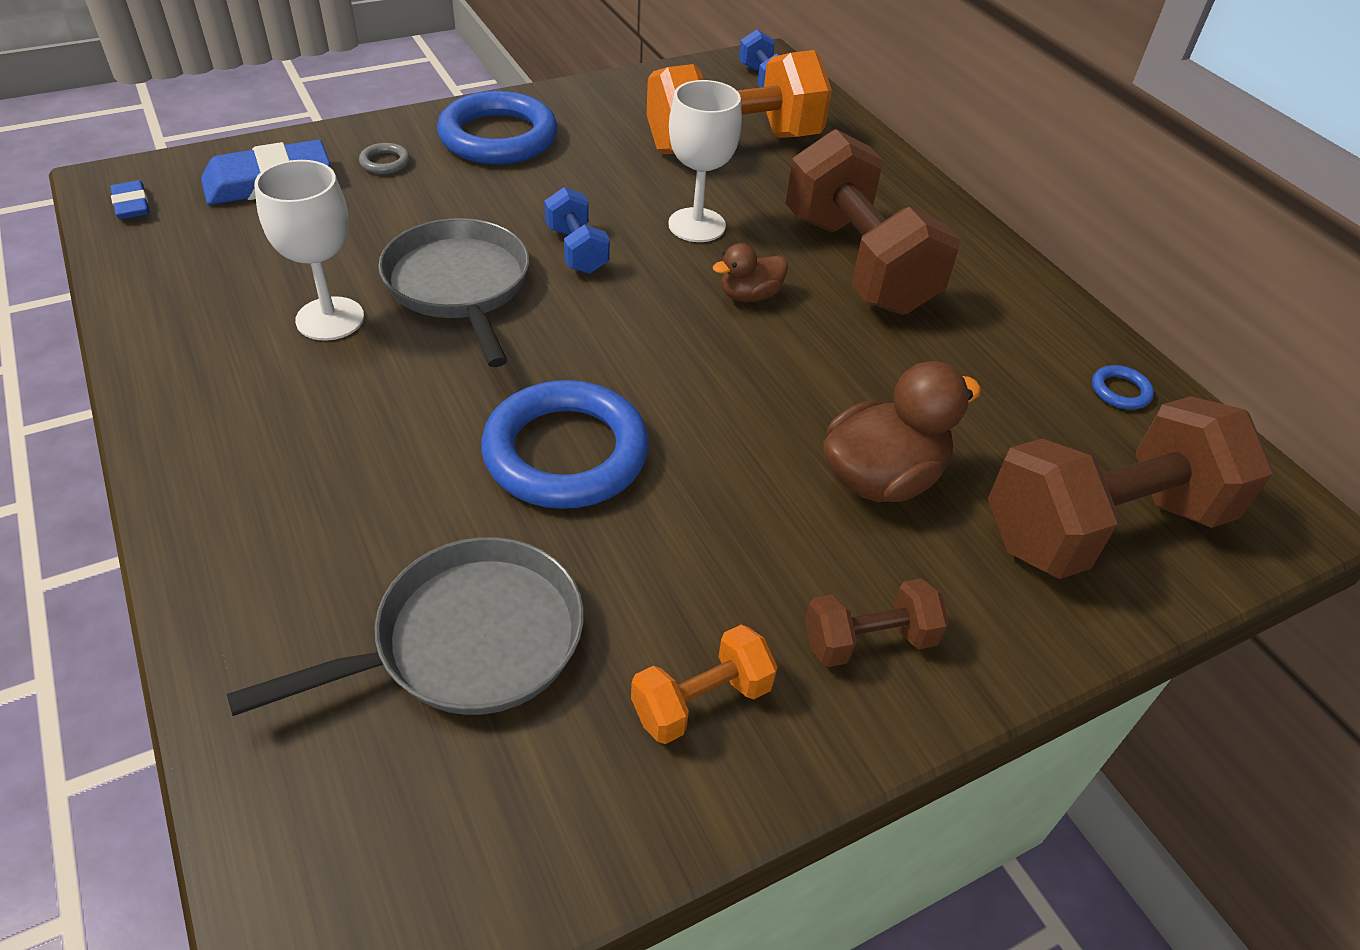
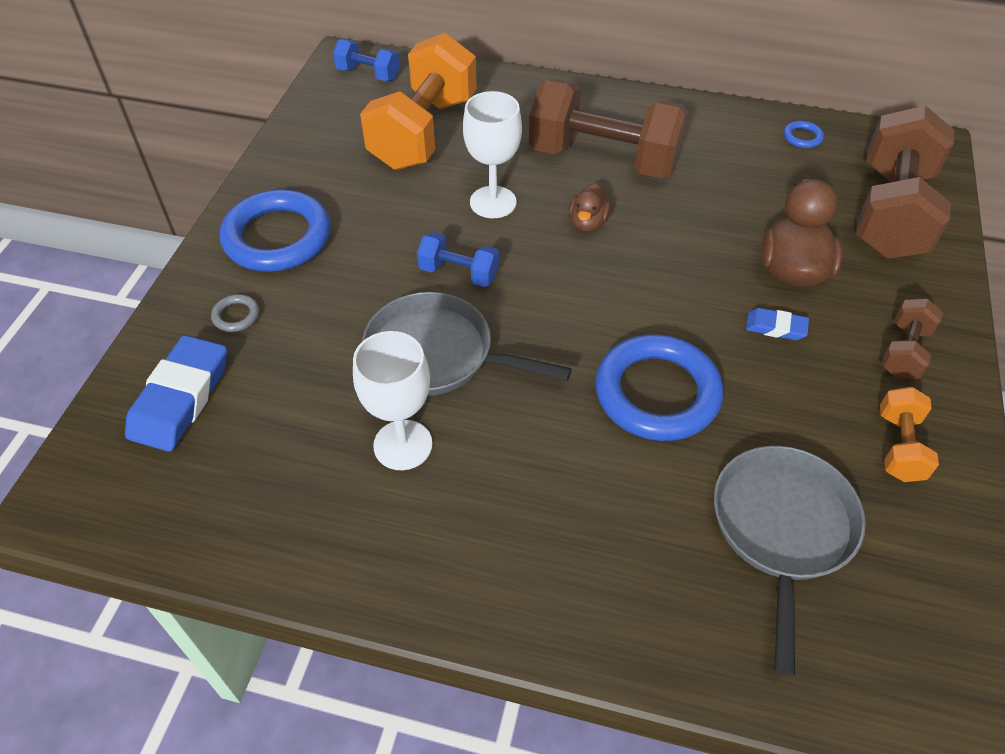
camera: 45 degrees left, 5 degrees up
blue eraser [110,180,150,219] -> blue eraser moved to [746,308,809,340]

